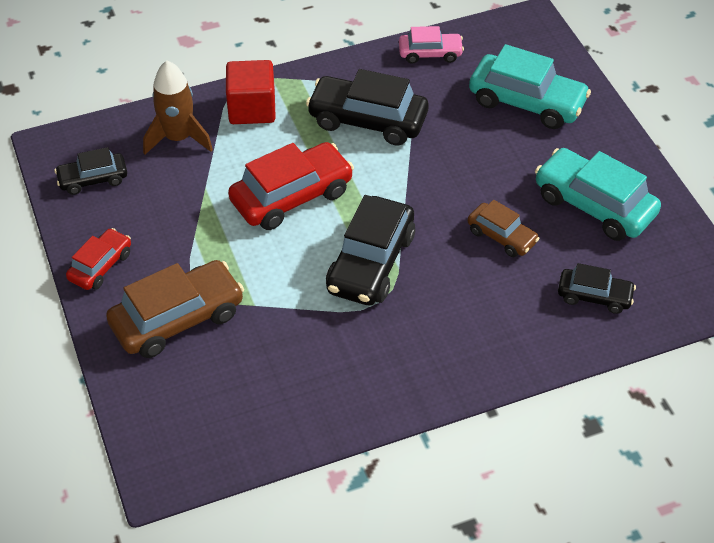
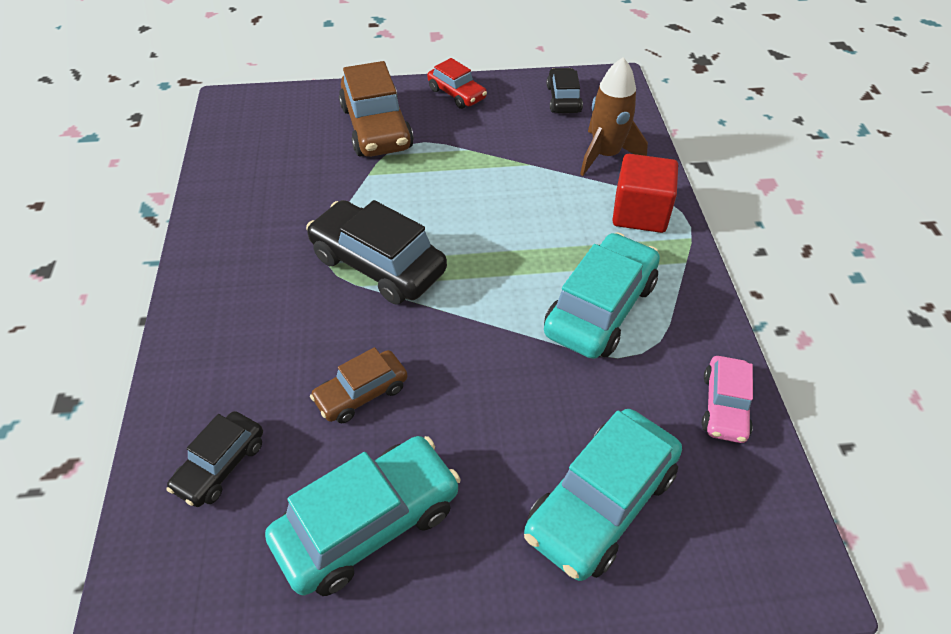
camera: 105 degrees right, 0 degrees up
red car [228,142,354,230] -> none
black car [306,69,428,146] -> turquoise car [544,232,660,359]

